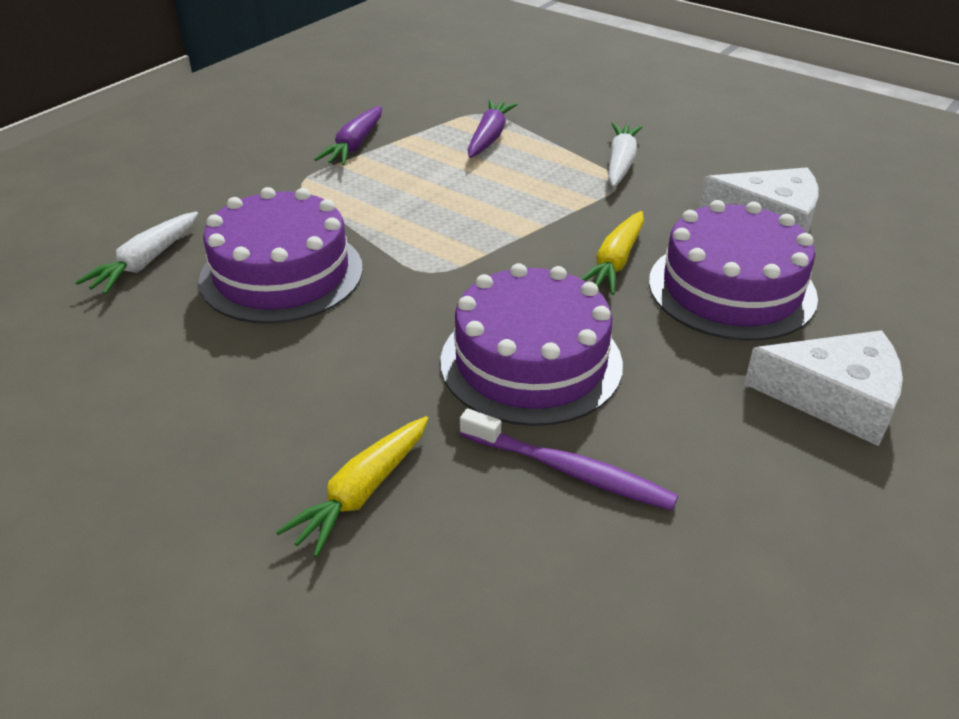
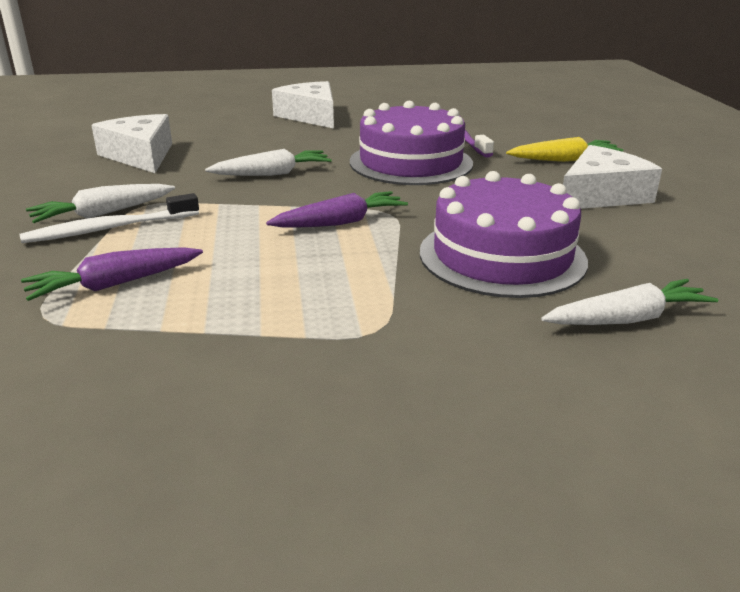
camera: 135 degrees left, 10 degrees down
purple carrot [314,106,382,165] -> purple carrot moved to [266,191,408,228]
yellow carrot [581,211,644,295] -> white carrot [205,149,332,176]
purple cake [649,200,818,341] -> none
none -> white toothbrush [20,193,199,243]
none -> white cheese [563,145,662,209]

